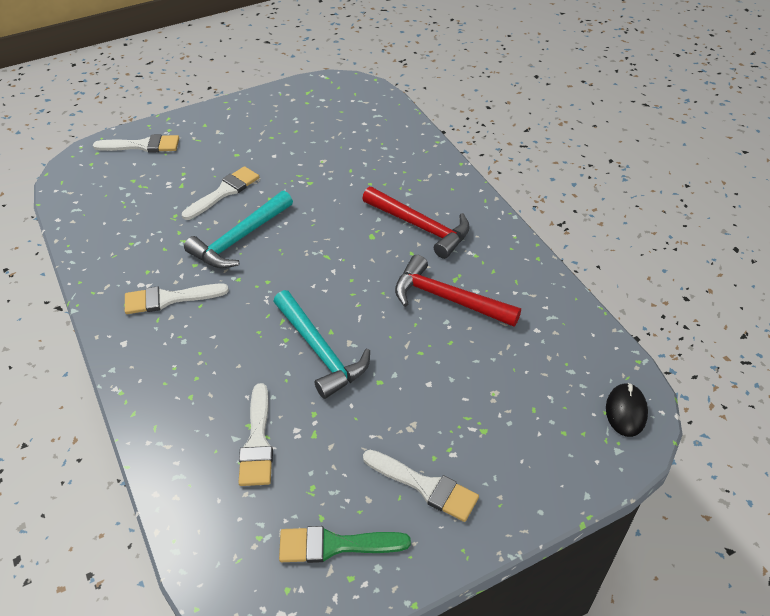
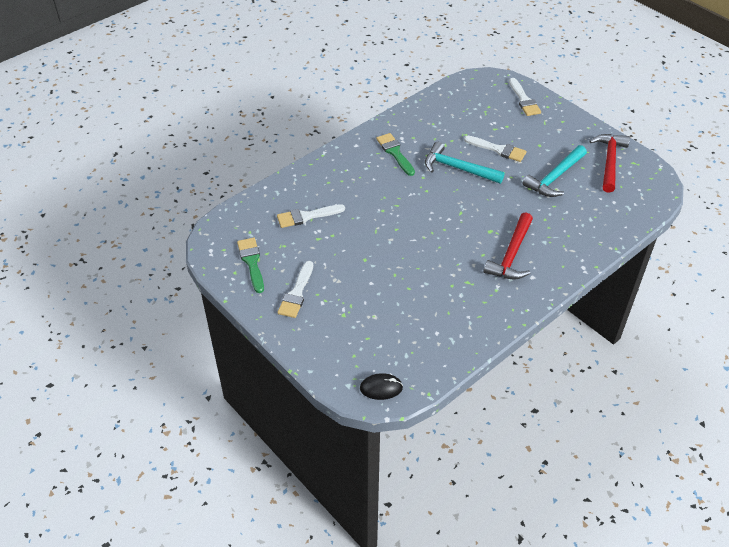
camera: 75 degrees right, 0 degrees up
white brush [125,284,229,314] -> green brush [376,133,415,176]
turquoise hammer [273,290,370,399] -> turquoise hammer moved to [522,145,587,197]
red hammer [395,255,521,327] -> red hammer moved to [590,134,630,193]

